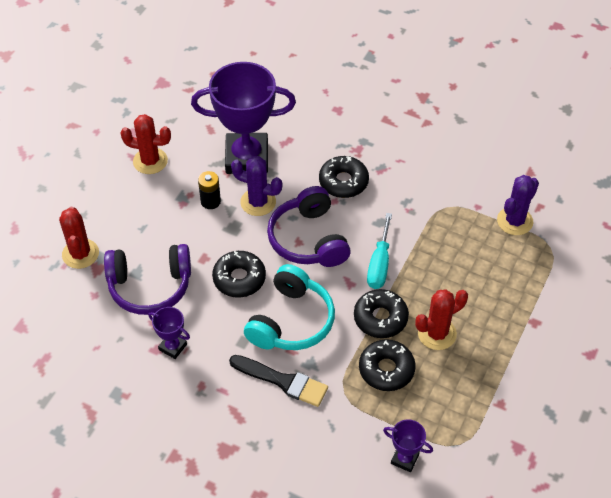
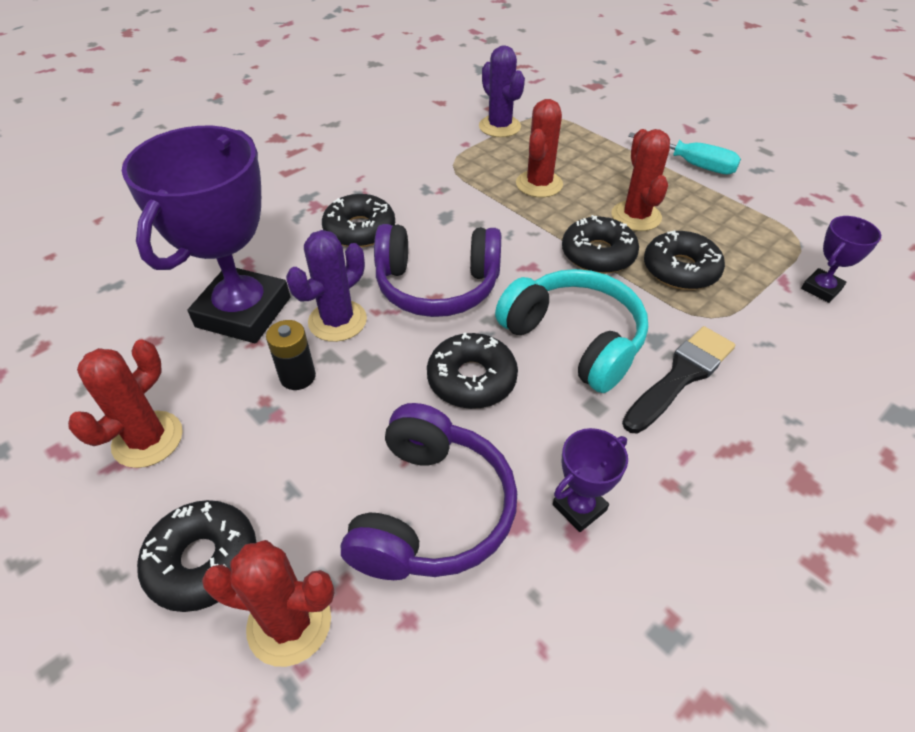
camera: 70 degrees left, 5 degrees down
turquoise screwdriver [367,213,392,289] -> turquoise screwdriver moved to [628,132,741,174]
none -> black donut [137,500,257,612]
none -> red cactus [516,99,563,197]

